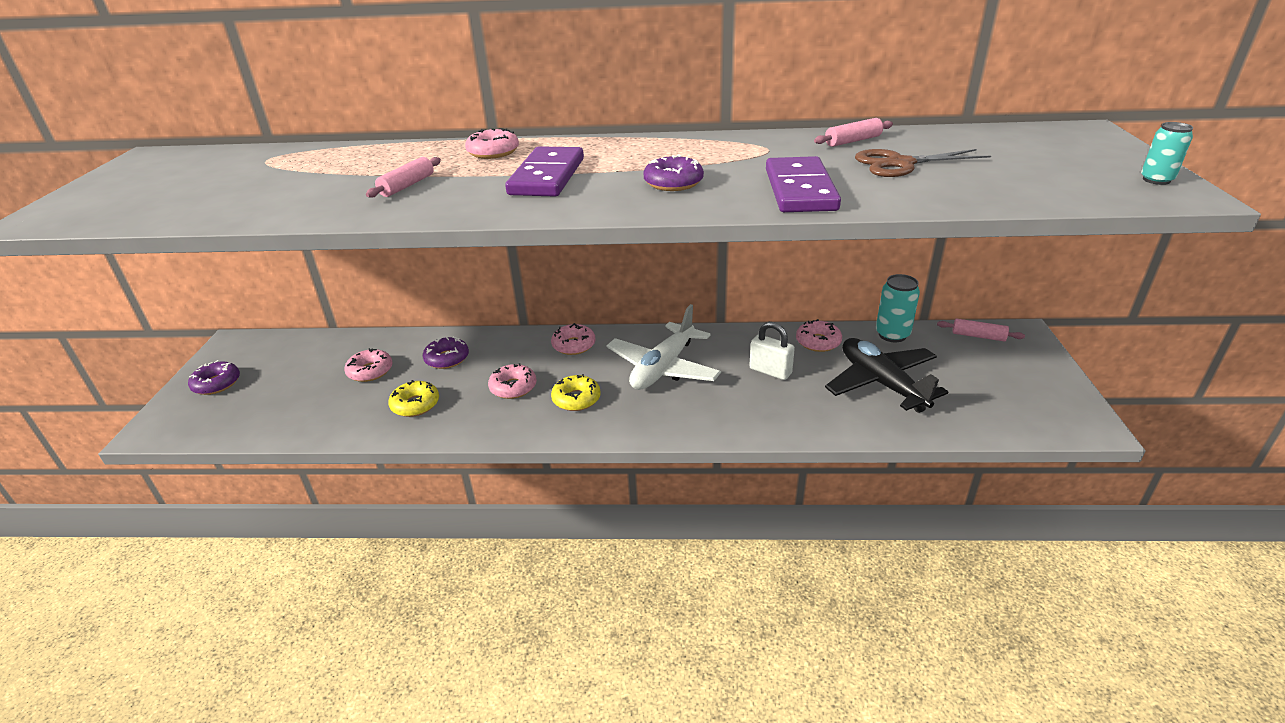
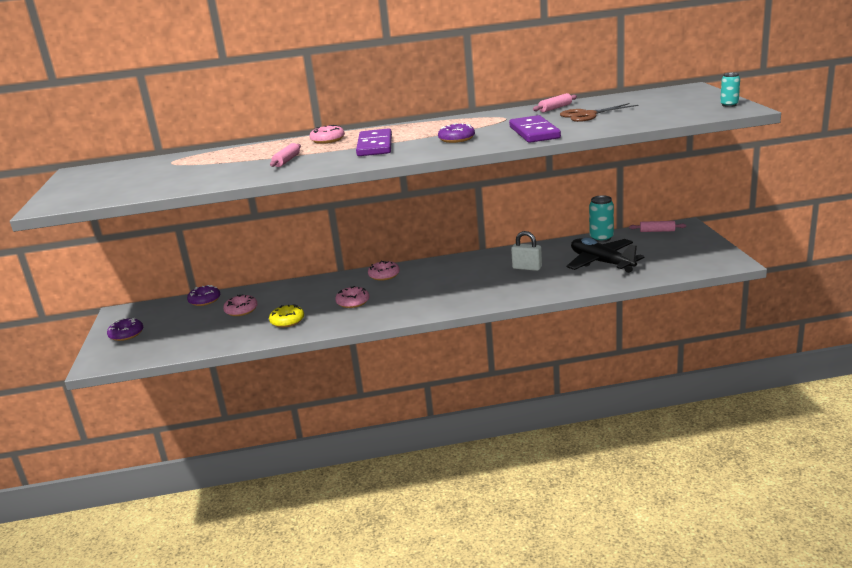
camera: 10 degrees left, 10 degrees down
purple donut [423,337,469,369] -> purple donut moved to [187,285,220,306]
yellow donut [551,374,601,411] -> none
white plane [606,304,721,390] -> none
pink donut [796,319,842,352] -> none

